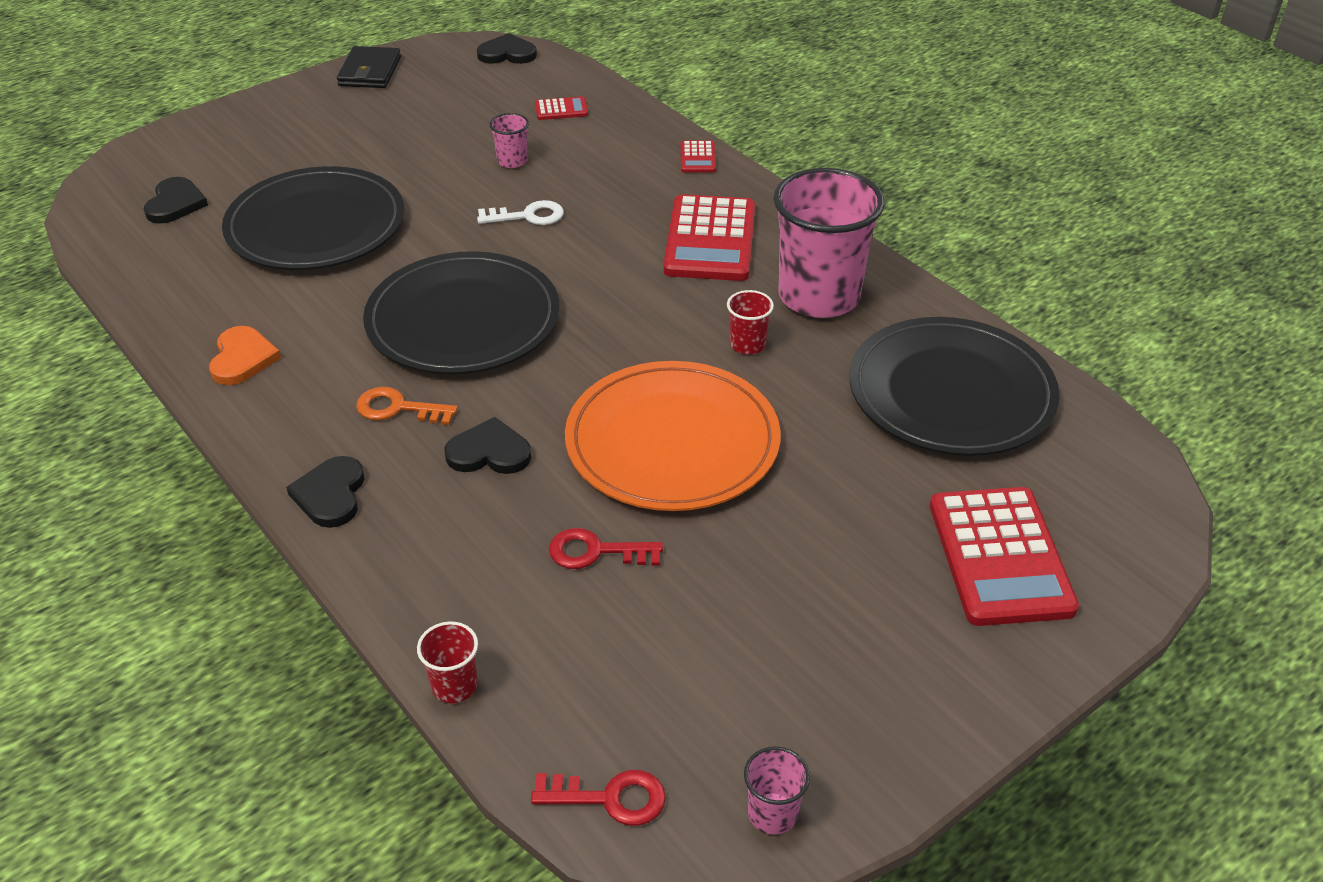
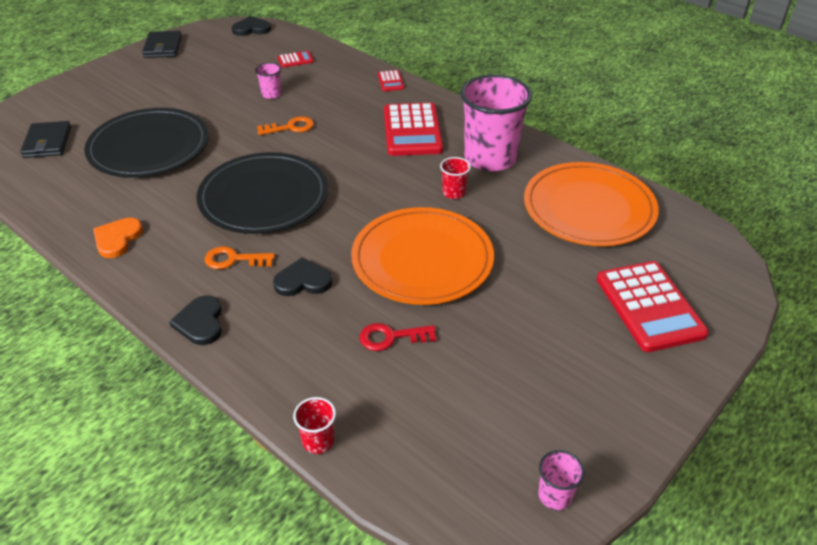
camera: 10 degrees left, 0 degrees up
black heart [144,177,208,224] -> black wallet [20,121,71,158]
orange heart [209,326,281,385] -> orange heart turned 150 degrees counterclockwise [93,218,143,258]
white key [477,200,564,225] -> orange key [257,116,314,135]
red key [531,770,666,826] -> none
black plate [849,317,1060,456] -> orange plate [524,162,659,246]

